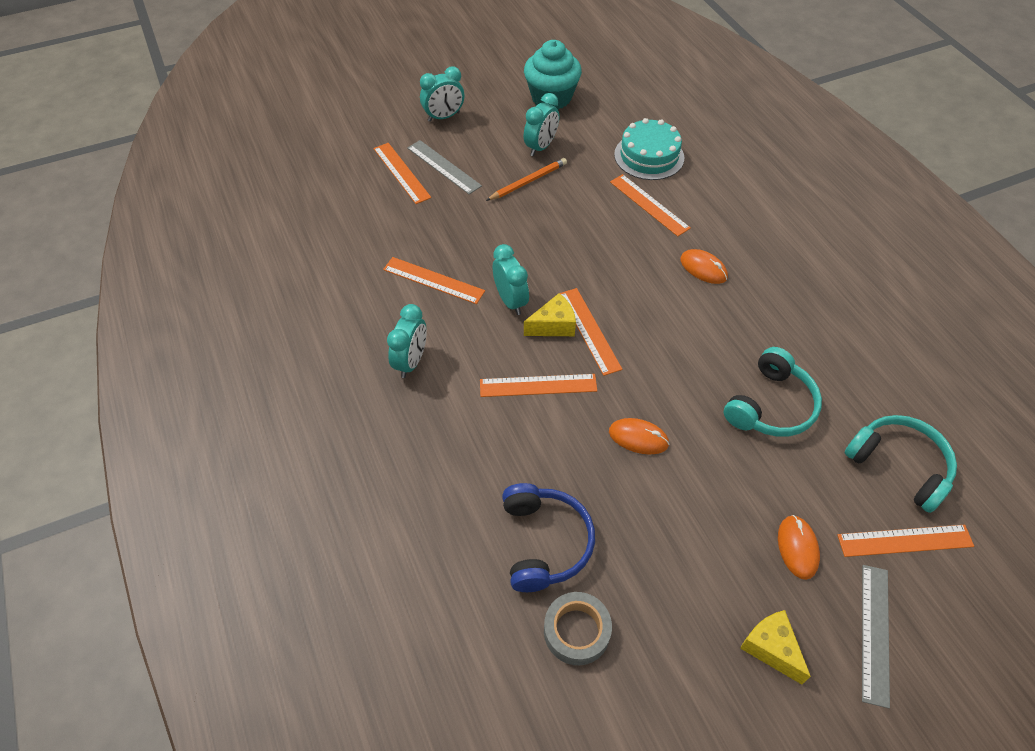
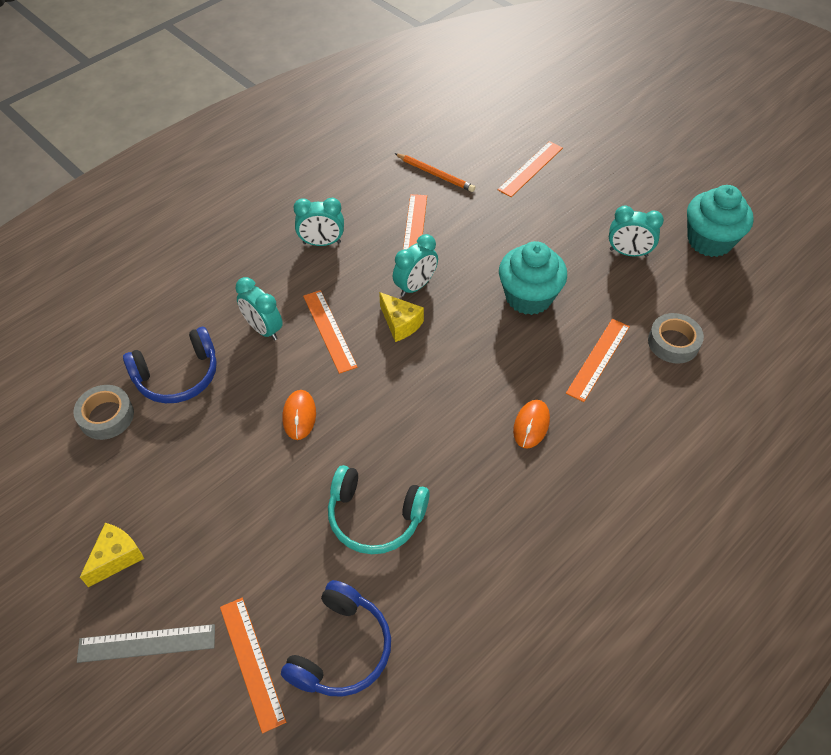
camera: 70 degrees right, 0 degrees up
grey ruler [407,140,482,194] -> none
turquoise clock [420,66,464,122] -> turquoise clock moved to [235,277,283,340]
orange pencil [486,158,567,201] -> orange pencil moved to [394,153,475,192]
orange ruler [560,288,622,376] -> none
turquoise cake [614,118,684,180] -> grey tape [648,313,704,363]
orange mouse [778,515,820,580] -> none
turquoise headphones [845,415,957,513] -> blue headphones [281,580,391,697]
none -> turquoise cupcake [499,241,567,315]

